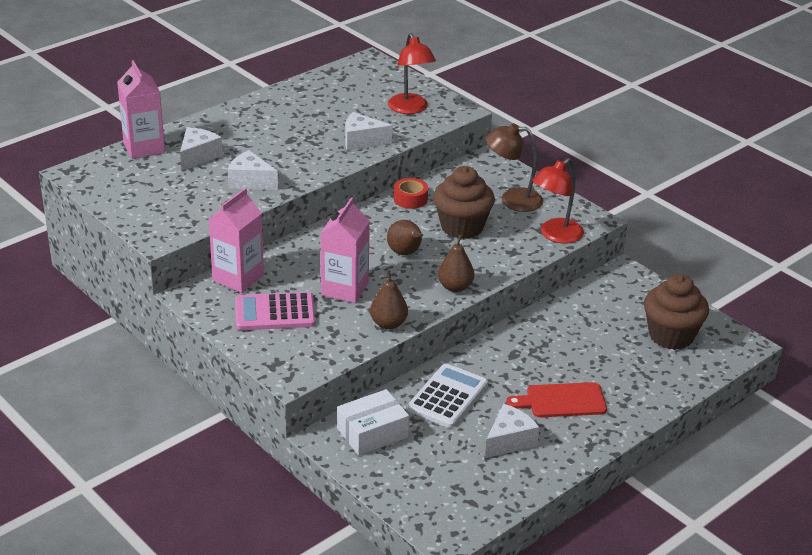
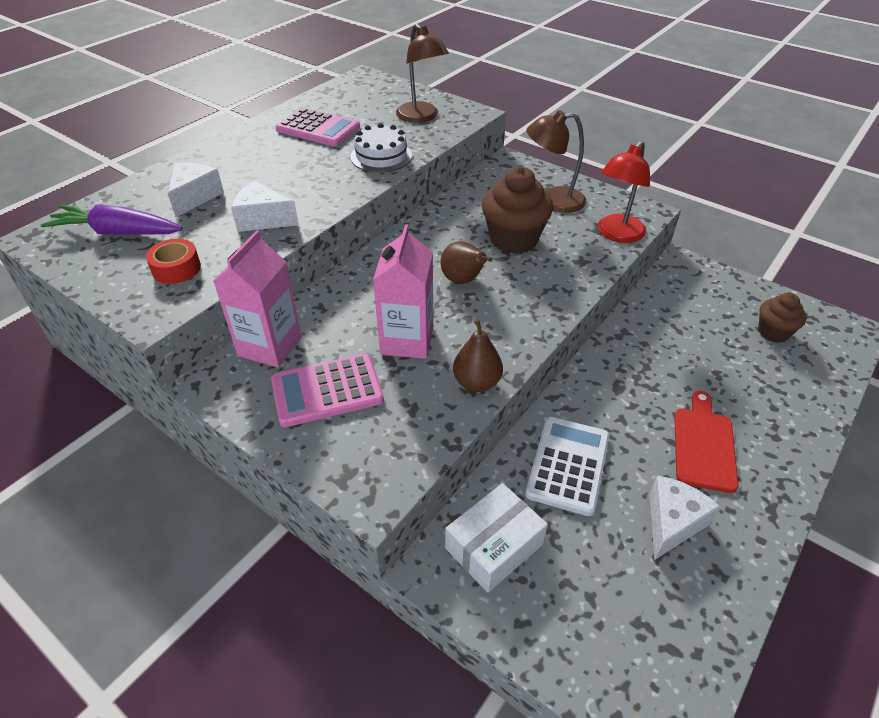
camera: 10 degrees left, 10 degrees up
pink carton [117,60,165,159] -> none
white cheese [345,112,393,151] -> white cake [350,123,412,173]
red lamp [388,33,436,114] -> brown lamp [396,24,449,123]
red tape [394,178,428,209] -> red tape moved to [146,239,201,284]
brown pear [438,234,474,292] -> none
red cutting board [506,382,607,417] -> red cutting board turned 120 degrees clockwise [674,391,739,493]
brown cupcake [644,274,709,350] -> brown cupcake [758,293,807,343], size x0.59
none -> purple carrot [41,205,182,235]
none -> pink calculator [275,107,360,147]

